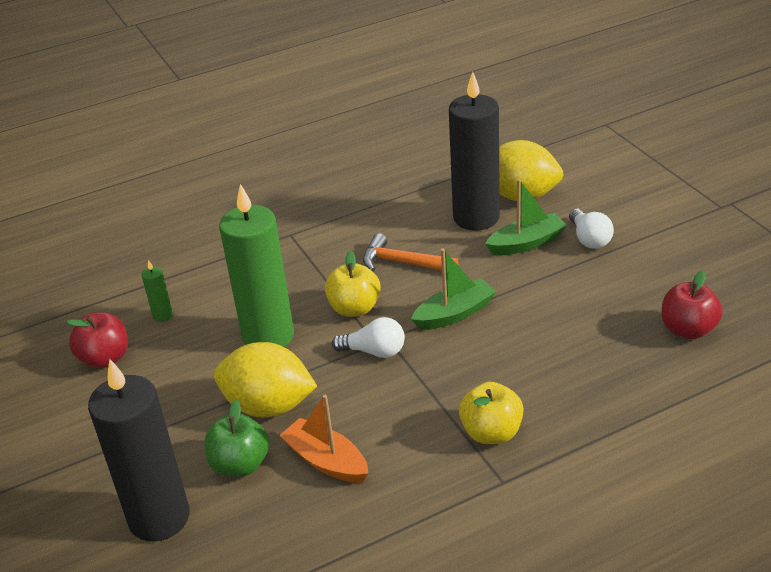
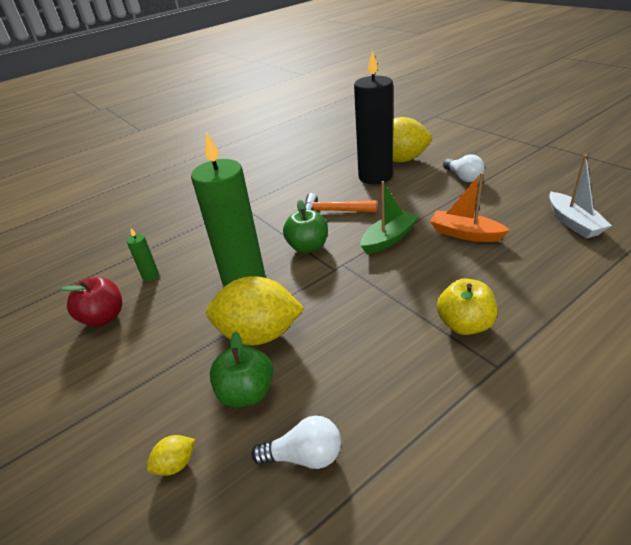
camera: 10 degrees left, 0 degrees up
black candle [88,359,190,542] -> yellow lemon [147,435,195,476]
orange boat [279,395,369,483] -> orange boat moved to [430,172,509,242]
yellow apple [325,251,381,317] -> green apple [283,200,328,253]
white light bulb [332,317,405,358] -> white light bulb moved to [252,416,341,469]
green boat [485,179,567,255] -> none
red apple [662,270,723,339] -> white boat [549,154,612,238]

